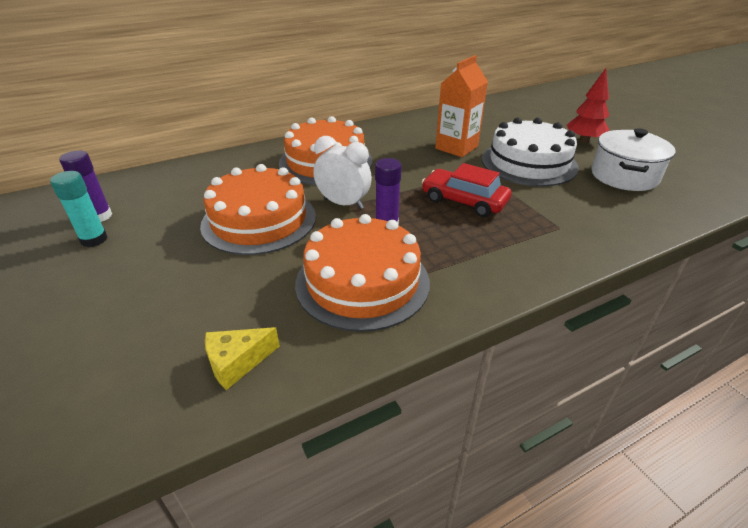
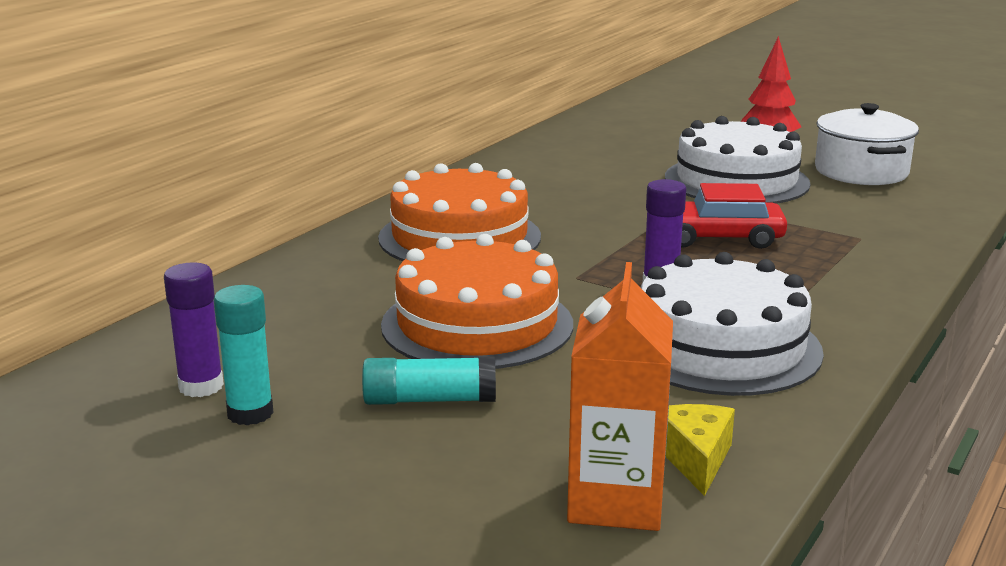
camera: 30 degrees left, 15 degrees down
yellow cheese [205,327,280,390] -> yellow cheese turned 150 degrees clockwise [665,404,735,496]
orange cake [295,214,430,332] -> white cake [641,252,824,396]
white clock [313,136,372,209] -> none
orange carton [435,55,488,157] -> orange carton moved to [567,262,673,531]
none -> turquoise glue stick [362,356,496,405]

